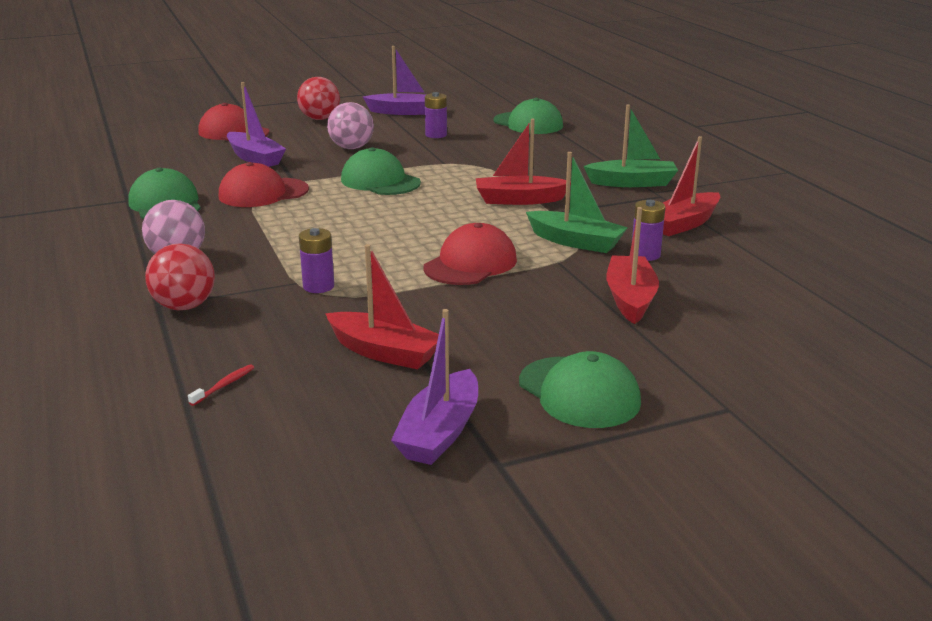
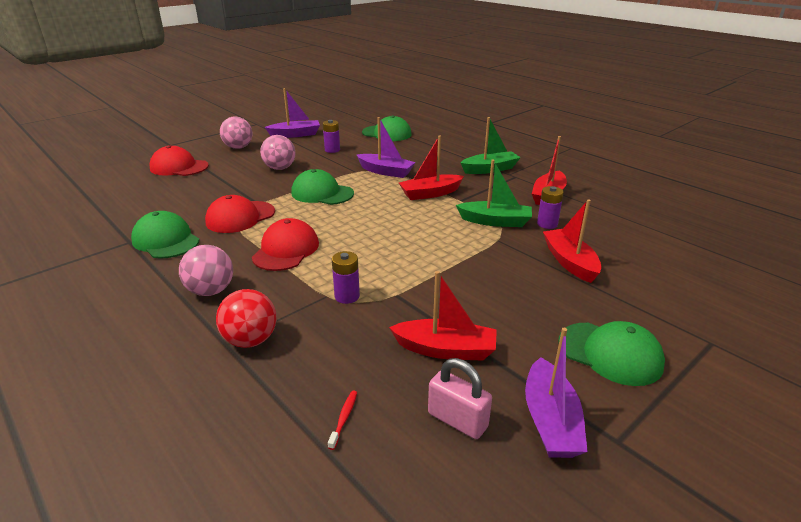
camera: 20 degrees left, 5 degrees up
purple boat [227,82,286,167] -> purple boat moved to [357,117,415,178]
red ball [297,77,340,120] -> pink ball [220,117,252,149]
red cap [423,223,517,285] -> red cap moved to [252,218,319,271]
none -> pink padlock [428,358,492,439]

